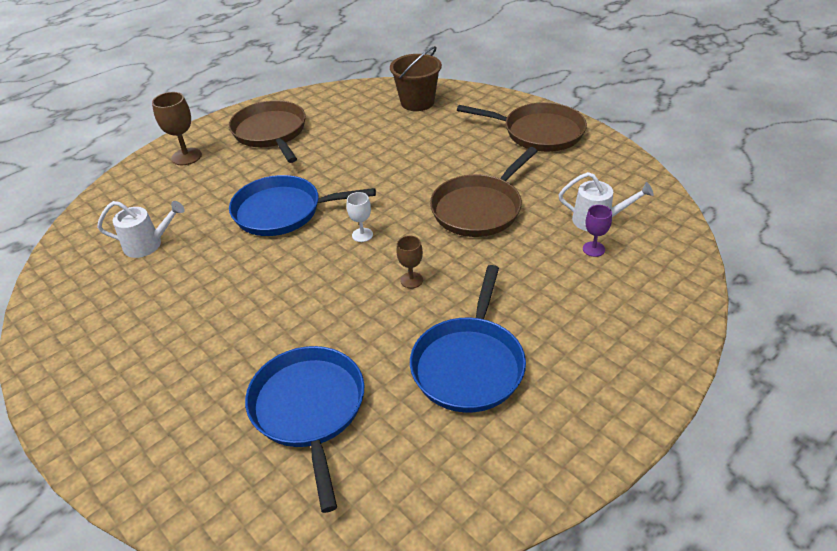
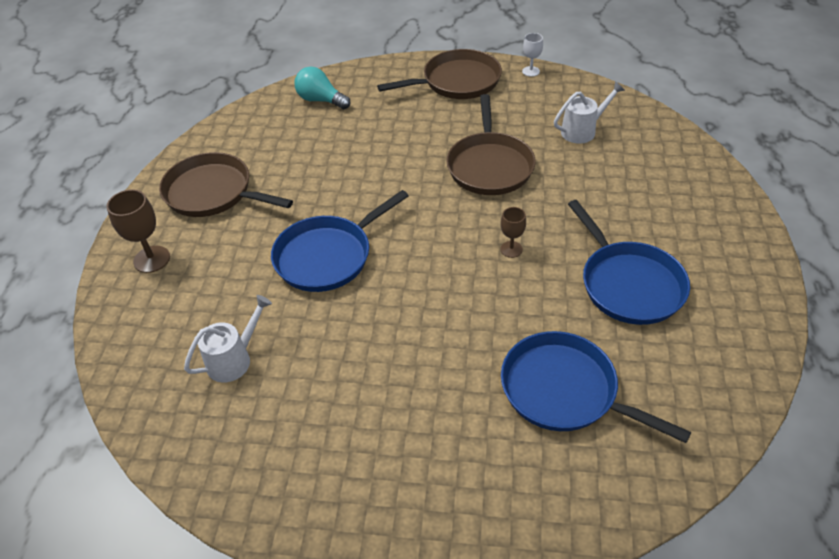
camera: 40 degrees left, 5 degrees up
white goblet [347,192,373,242] -> white goblet moved to [522,33,543,77]
brown bucket [390,46,442,111] -> turquoise light bulb [294,67,351,109]
purple goblet [583,205,612,257] -> none

